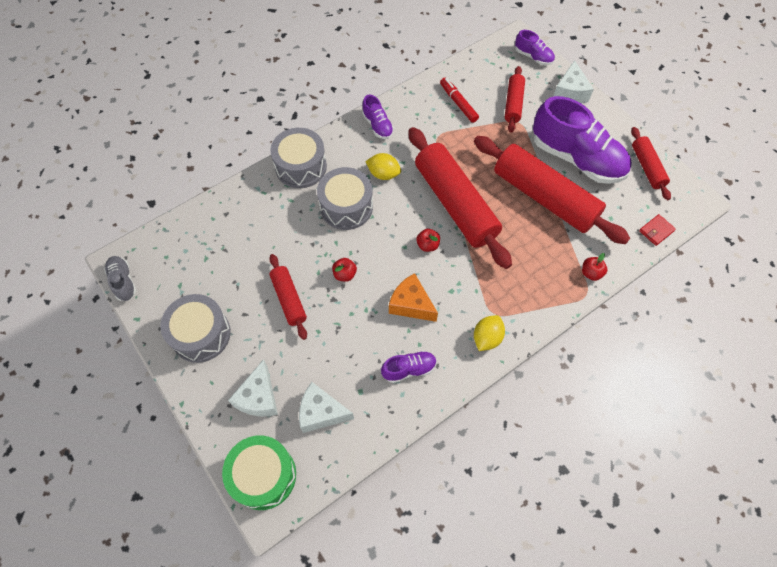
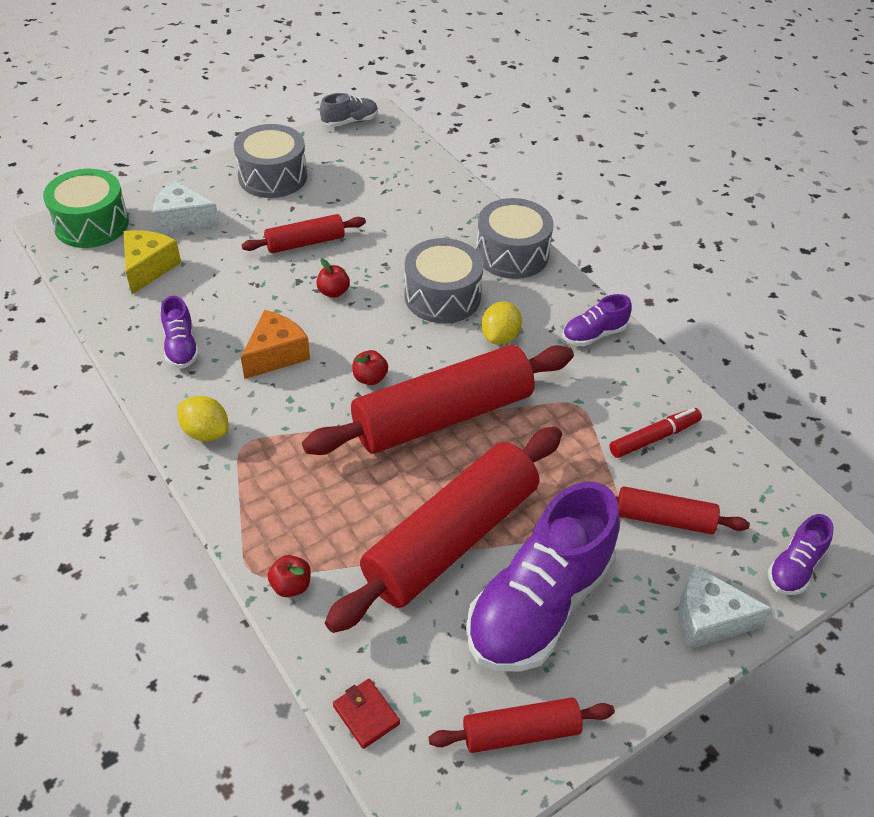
camera: 90 degrees right, 15 degrees down
white cheese [299,382,354,433] -> yellow cheese [124,230,181,294]

